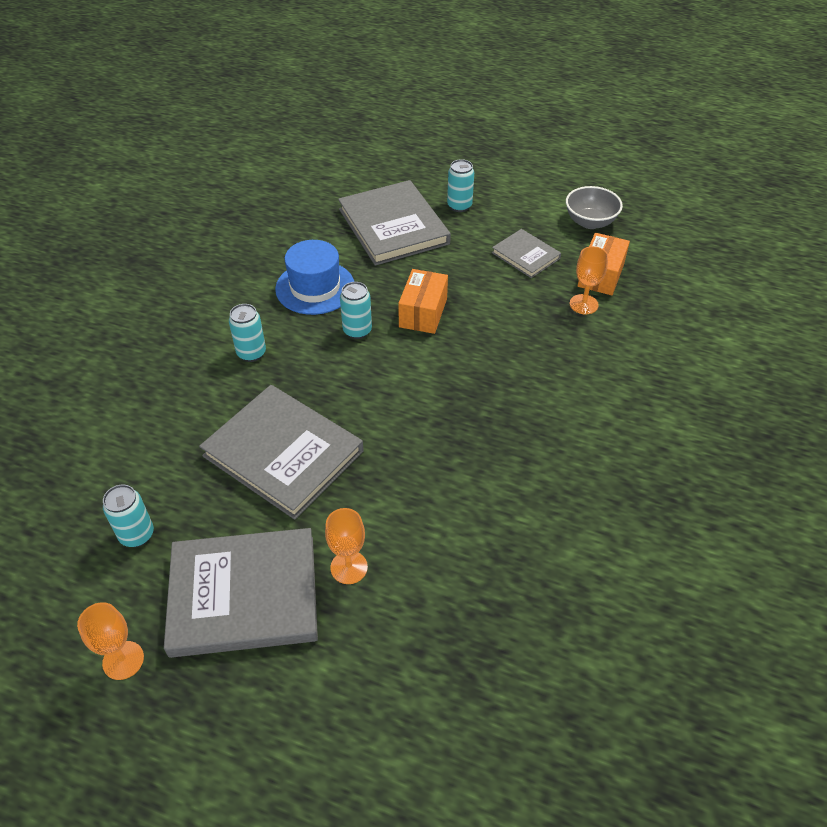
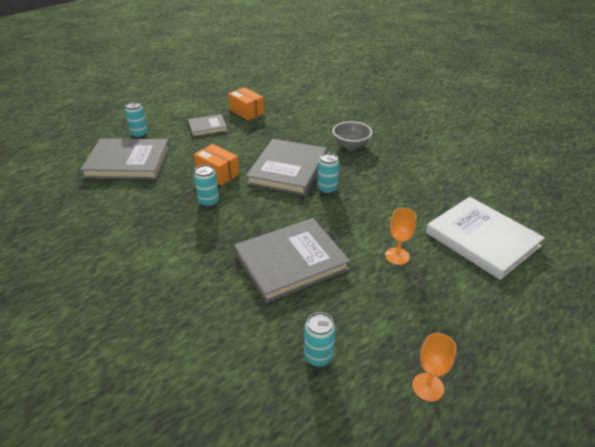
camera: 65 degrees left, 10 degrees down
grey book [164,528,318,658] -> grey book moved to [246,139,327,196]
turquoise can [229,304,266,362] -> turquoise can moved to [317,153,339,194]
blue hat [275,240,354,315] -> none
grey bowl [566,186,623,229] -> grey bowl moved to [333,121,372,150]
orange goblet [570,246,608,314] -> none
none -> white book [426,197,545,280]

